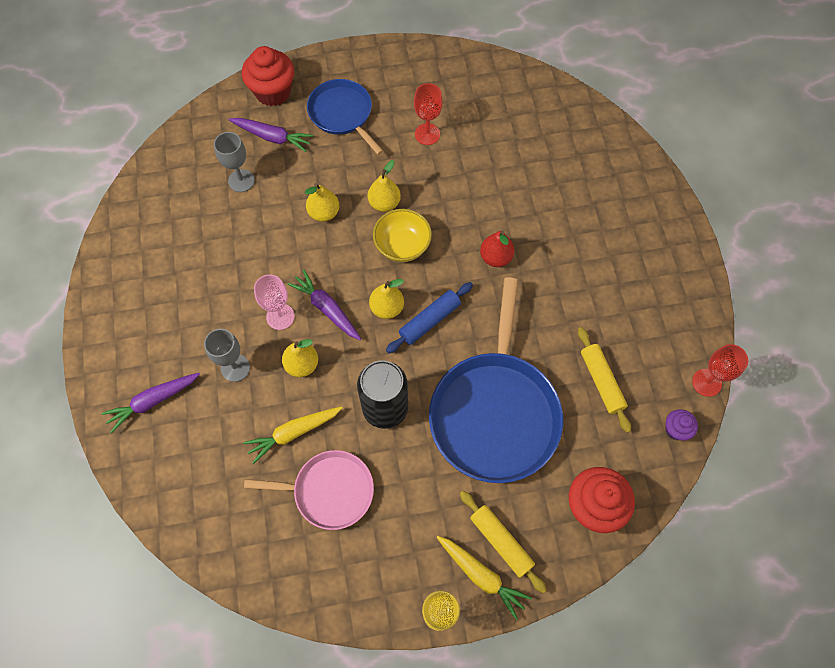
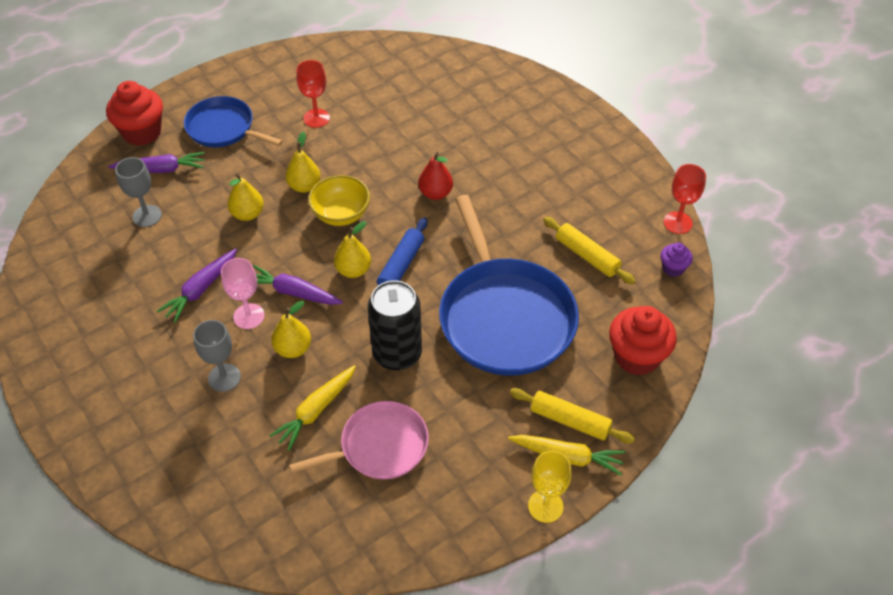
camera: 25 degrees left, 15 degrees down
purple carrot [101,373,200,433] -> purple carrot moved to [157,249,237,323]

